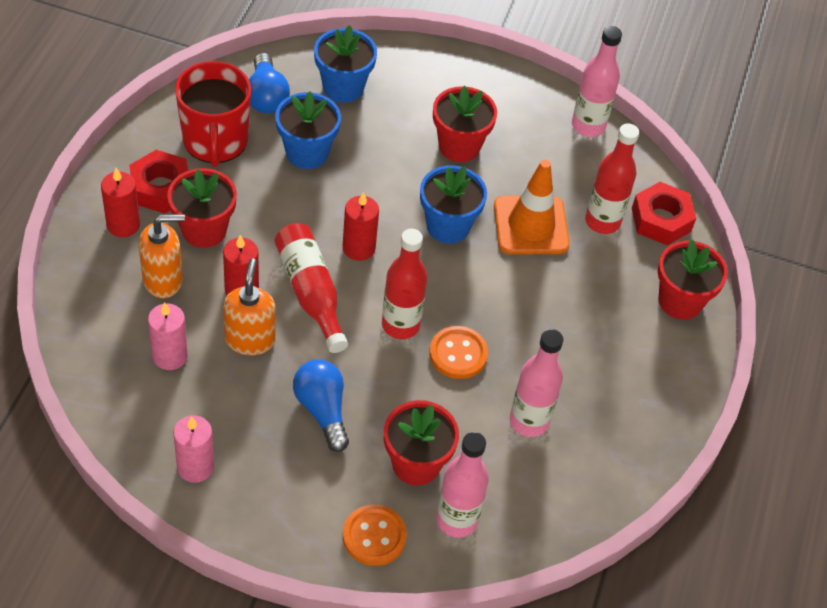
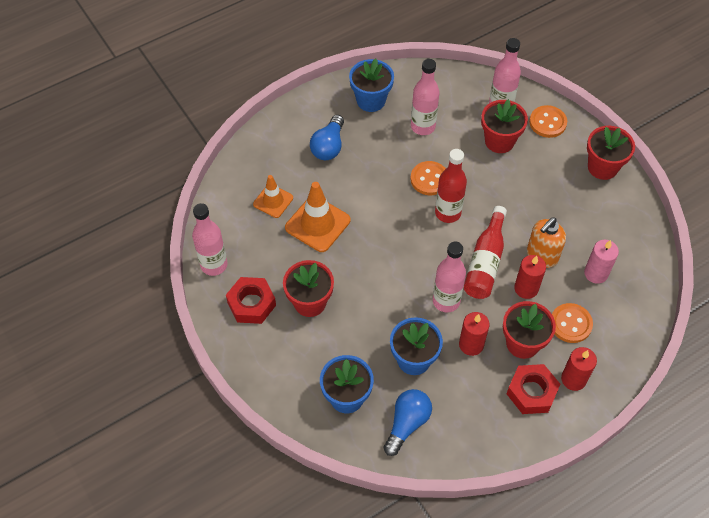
camera: 135 degrees left, 5 degrees up
orange soap dispenser [139,214,185,298] -> orange button [552,303,593,343]
pink candle [173,415,214,483] -> none
red mug [175,61,251,167] -> none
blue light bulb [293,360,349,452] -> blue light bulb moved to [310,115,344,160]
red candle [343,192,379,261] -> red candle moved to [459,312,490,356]
blue flower pot [420,165,487,244] -> blue flower pot moved to [349,59,394,112]
red bottle [585,123,639,234] -> orange traffic cone [253,175,293,218]
red nut [632,182,696,245] -> red nut moved to [226,277,276,324]
red flower pot [658,240,728,320] -> red flower pot moved to [587,126,635,180]
none -> pink bottle [433,242,466,312]

